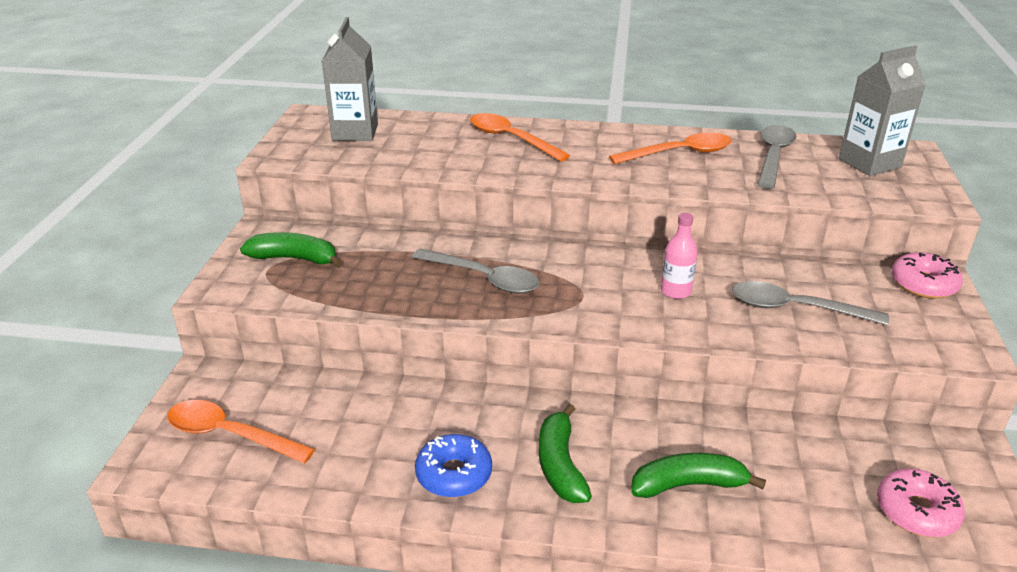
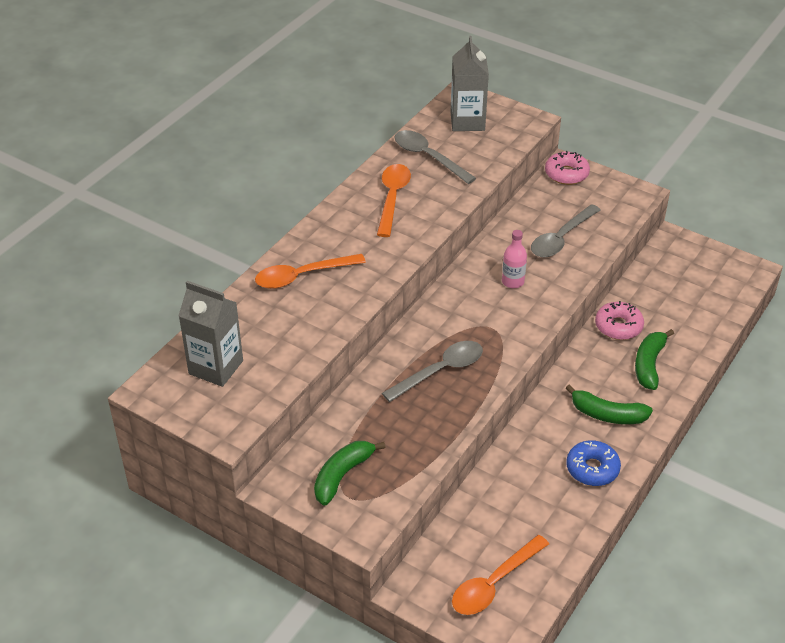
camera: 65 degrees left, 10 degrees up
pink donut [877,469,965,537] -> pink donut moved to [595,301,644,340]

